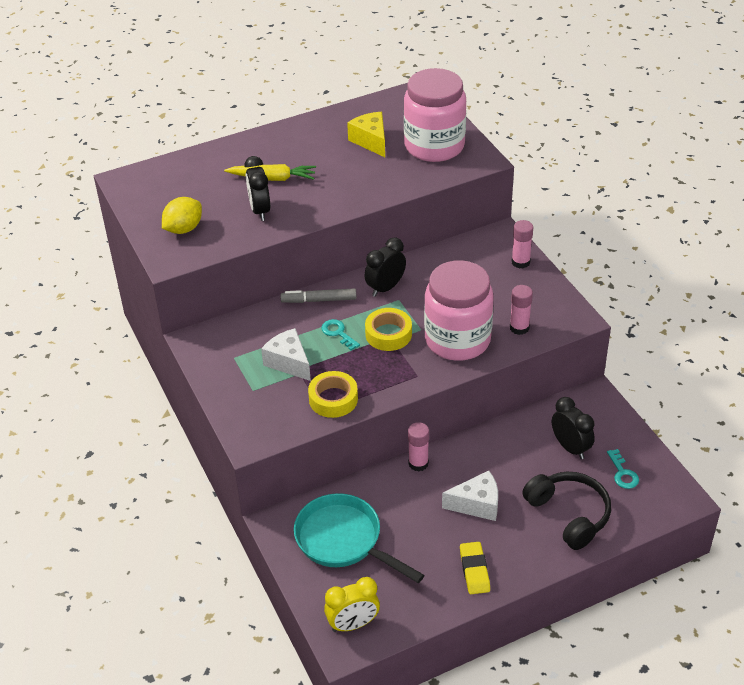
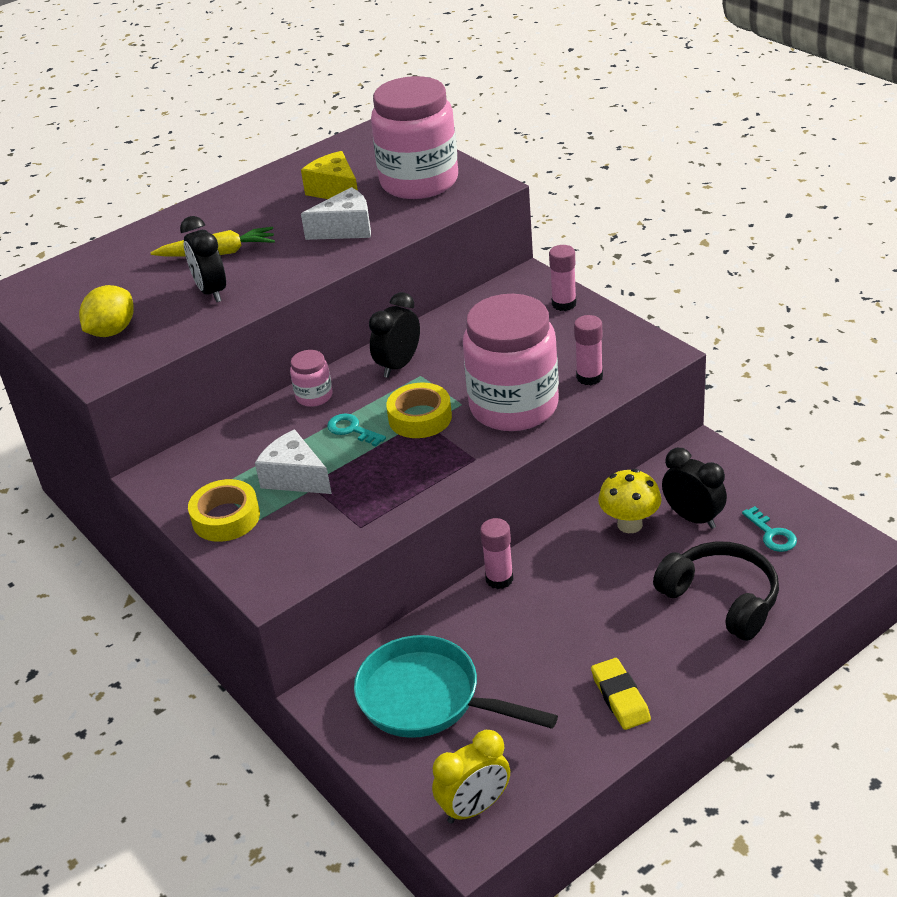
camera: 10 degrees left, 5 degrees down
grey marker [280,288,357,303] -> pink jar [290,350,333,407]
yellow tape [308,371,358,418] -> yellow tape moved to [188,479,260,542]
white cheese [442,471,498,521] -> white cheese moved to [301,187,371,240]
none -> yellow mushroom [598,469,662,533]

